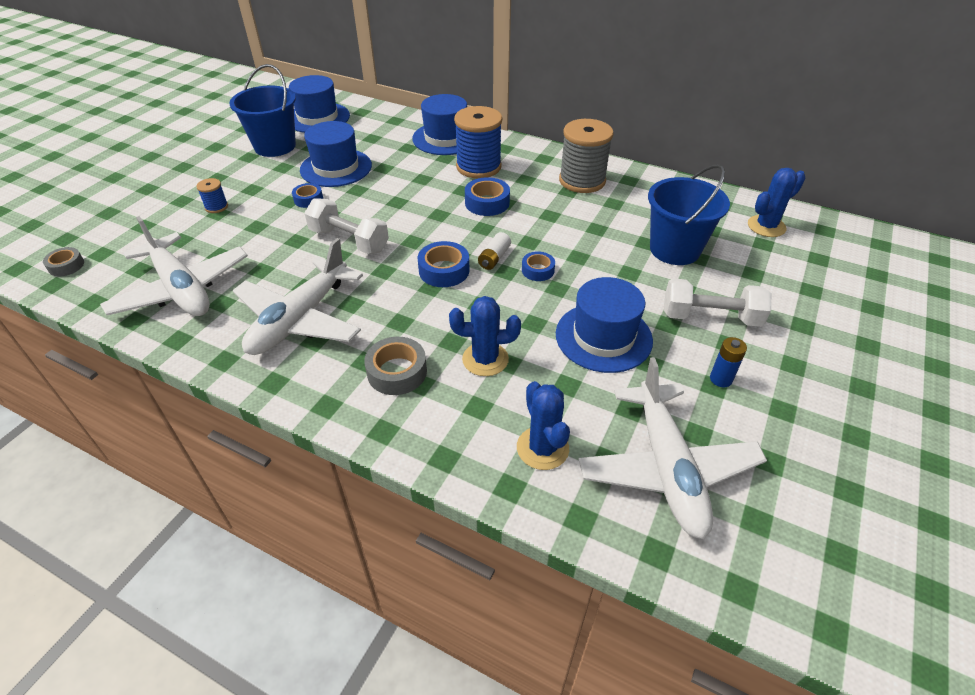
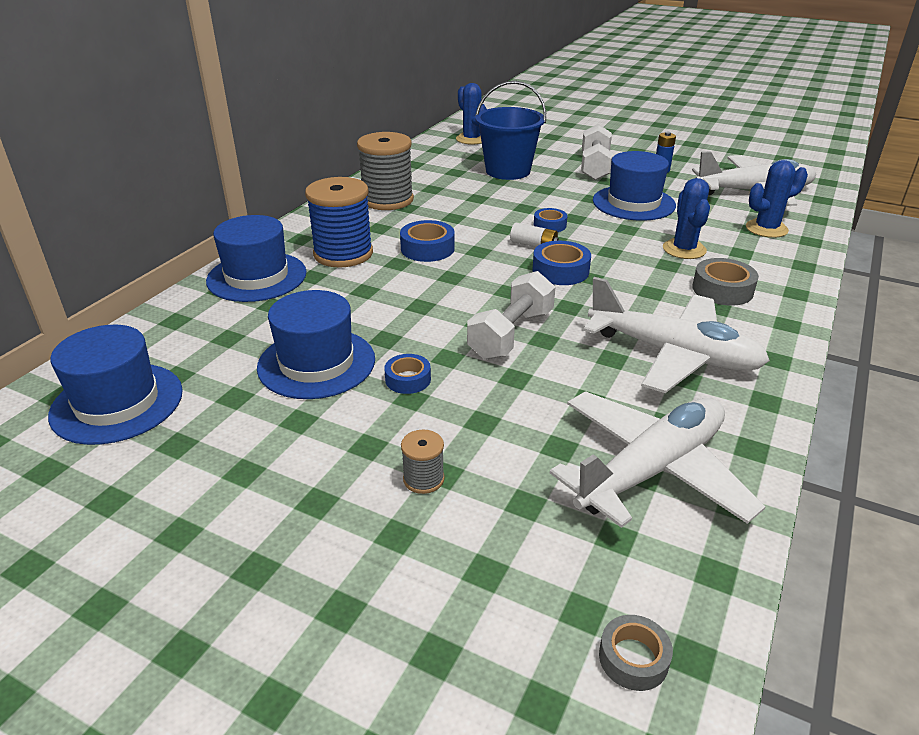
camera: 90 degrees left, 10 degrees down
blue spool [196,178,228,213] -> grey spool [401,430,445,494]
blue bucket [229,64,296,157] -> none

